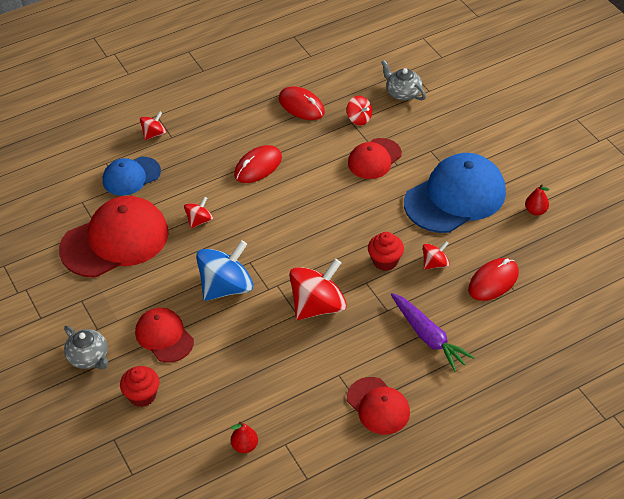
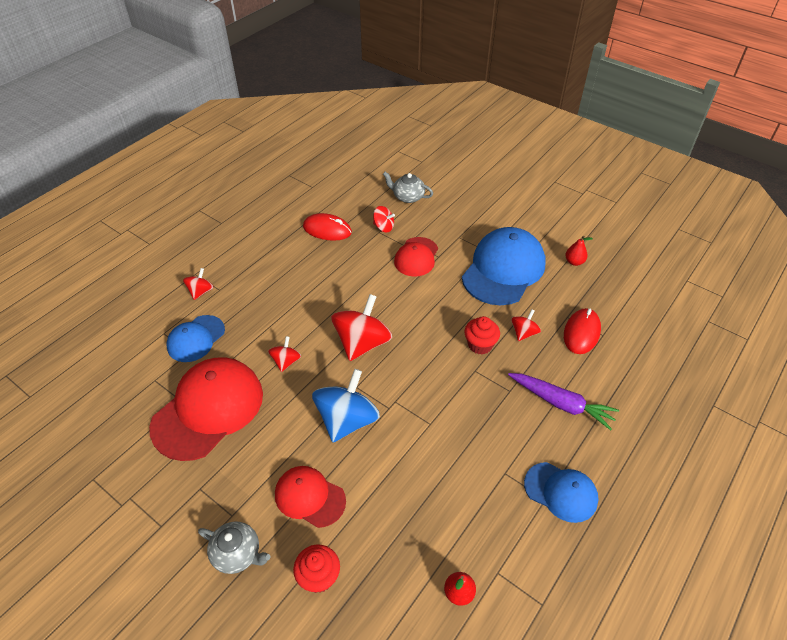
camera: 25 degrees left, 0 degrees up
red mouse [234,145,282,183] -> none
red spinning top [289,259,347,320] -> red spinning top moved to [331,294,392,361]
red cap [347,377,410,434] -> blue cap [524,462,599,523]

